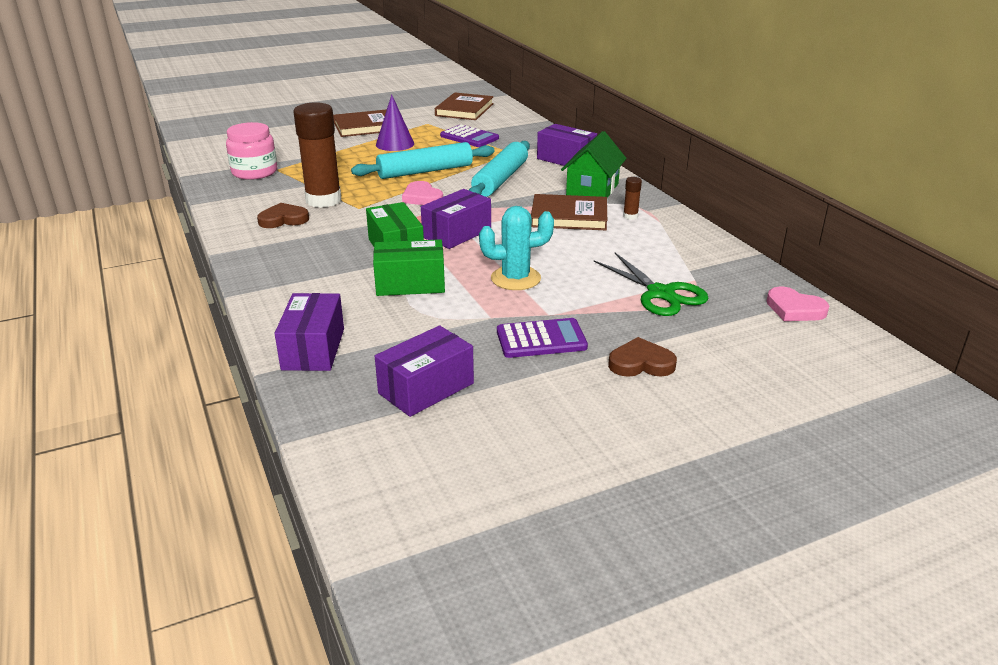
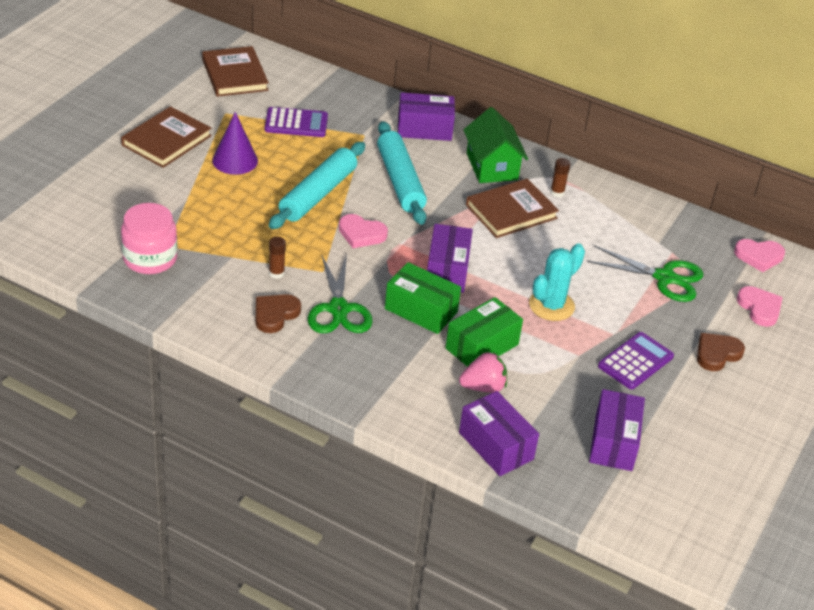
camera: 40 degrees left, 10 degrees up
brown glue stick [293,102,341,208] -> brown glue stick [269,237,286,279], size x0.40
none -> green scissors [308,254,373,333]
none -> pink strawberry [459,352,507,393]
none -> pink heart [737,286,783,327]

